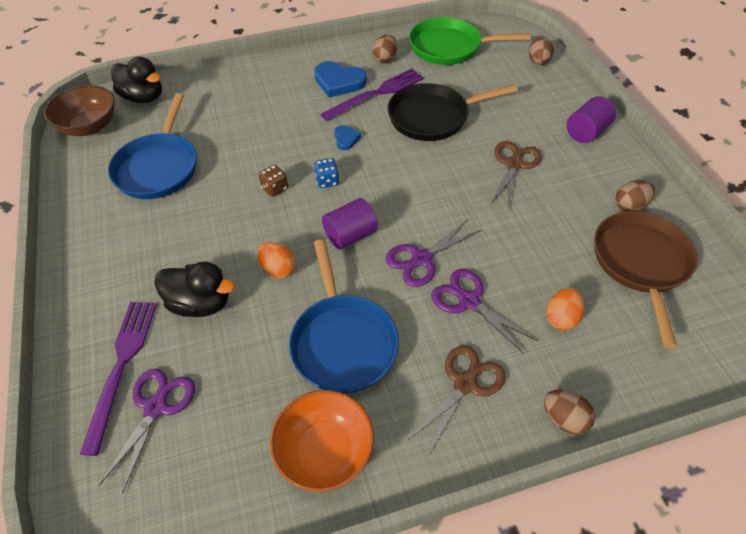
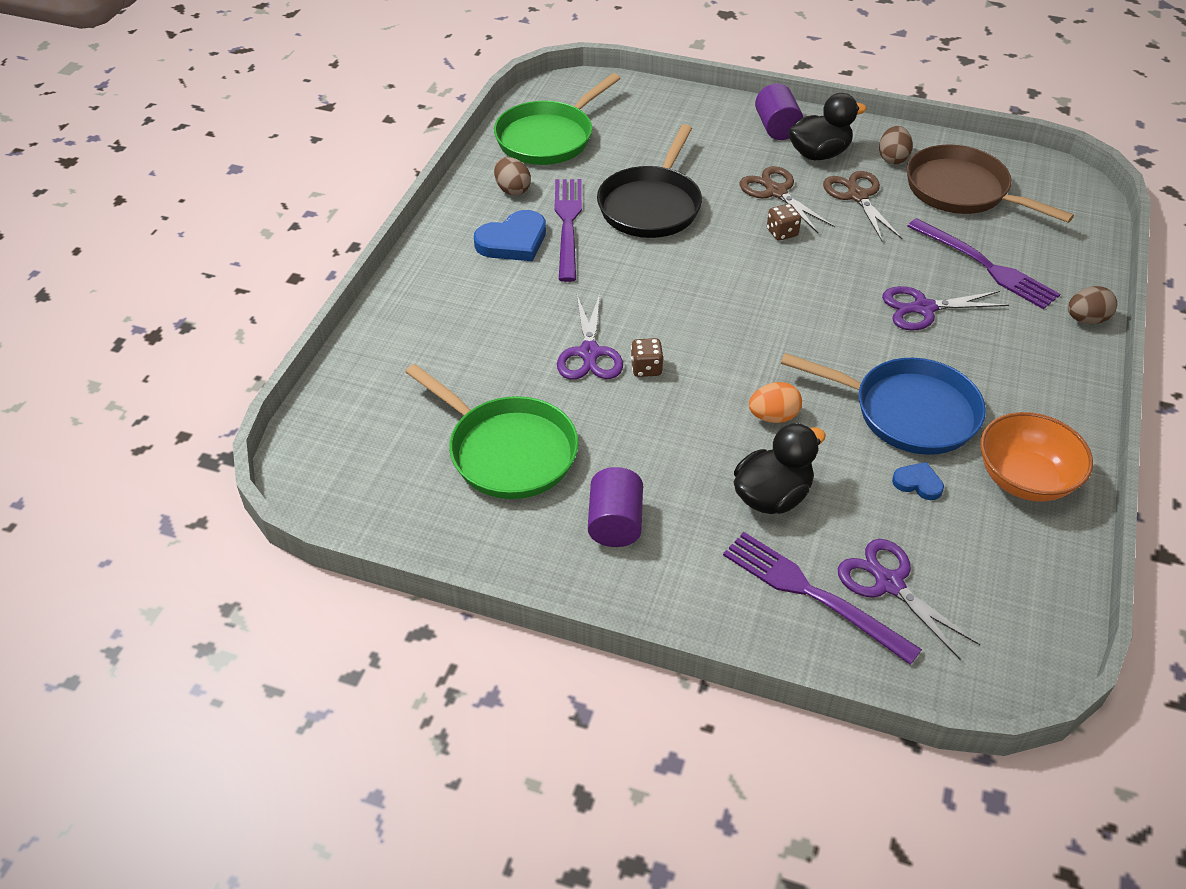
camera: 55 degrees left, 5 degrees down
brown bowl [44,85,115,136] -> none
blue pan [108,93,197,199] -> green pan [406,364,579,499]
black duck [111,57,162,103] -> black duck moved to [788,93,867,160]
blue dice [314,158,339,188] -> none
purple cylinder [322,198,378,249] -> purple cylinder moved to [588,467,643,547]
blue heart [334,125,361,150] -> blue heart moved to [892,462,944,500]
purple scissors [385,219,482,287] -> purple scissors moved to [557,294,623,380]
brown scissors [409,345,506,456] -> brown scissors moved to [823,171,902,241]
brown egg [529,37,554,65] -> none
orange egg [546,288,584,330] -> purple fork [908,218,1060,309]
none -> brown dice [767,204,801,241]

